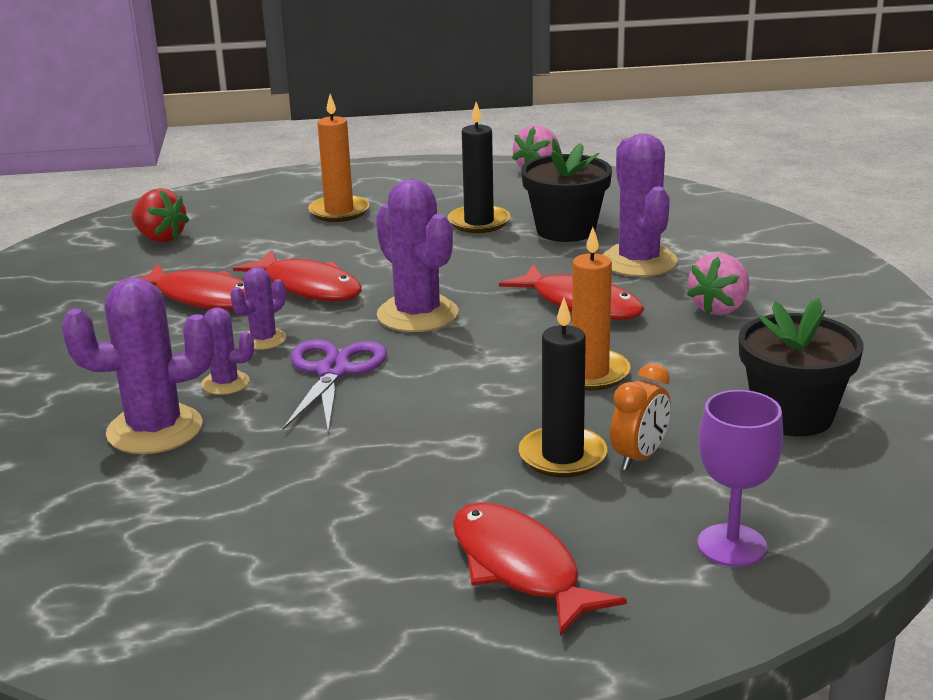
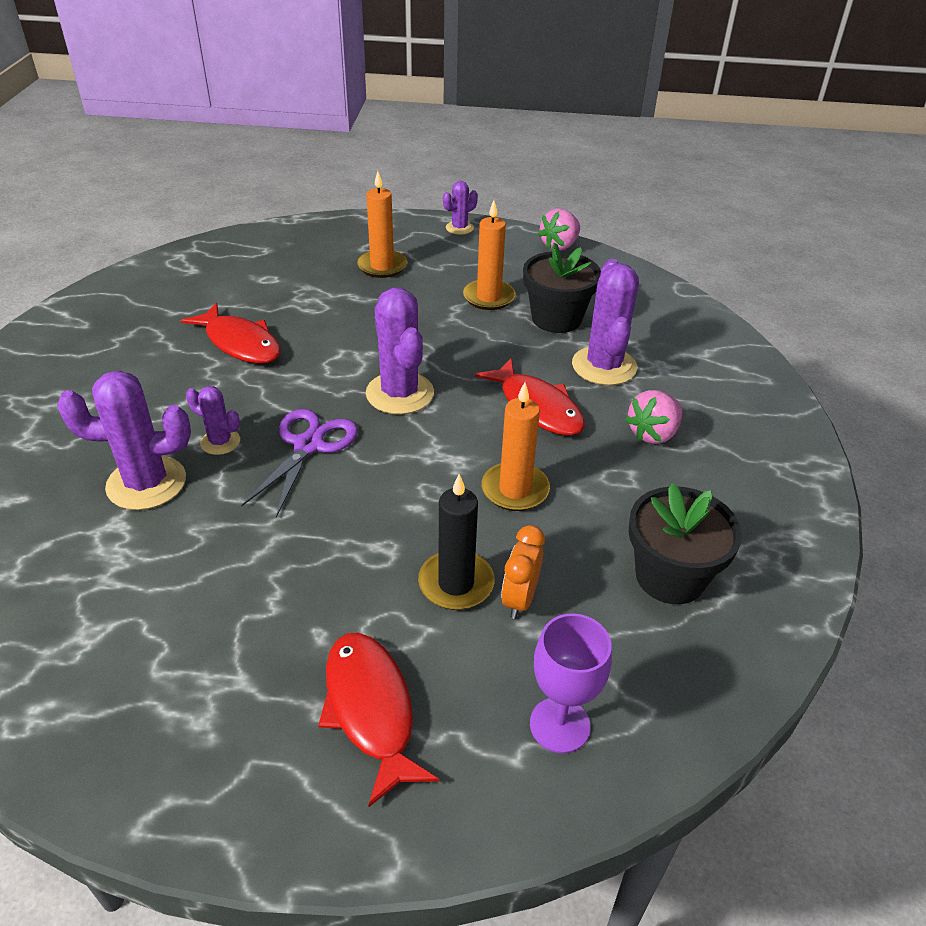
camera: 10 degrees right, 15 degrees up
red strawberry [132,188,189,243] -> none
purple cactus [230,267,286,350] -> purple cactus moved to [443,181,478,235]
red fish [233,250,362,301] -> none
black candle [448,102,510,233] -> orange candle [463,200,515,310]
orange clock [610,363,671,471] -> orange clock turned 150 degrees clockwise [501,525,545,619]

